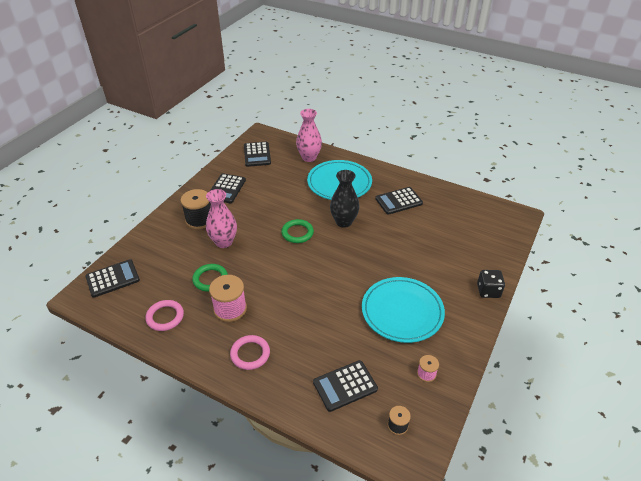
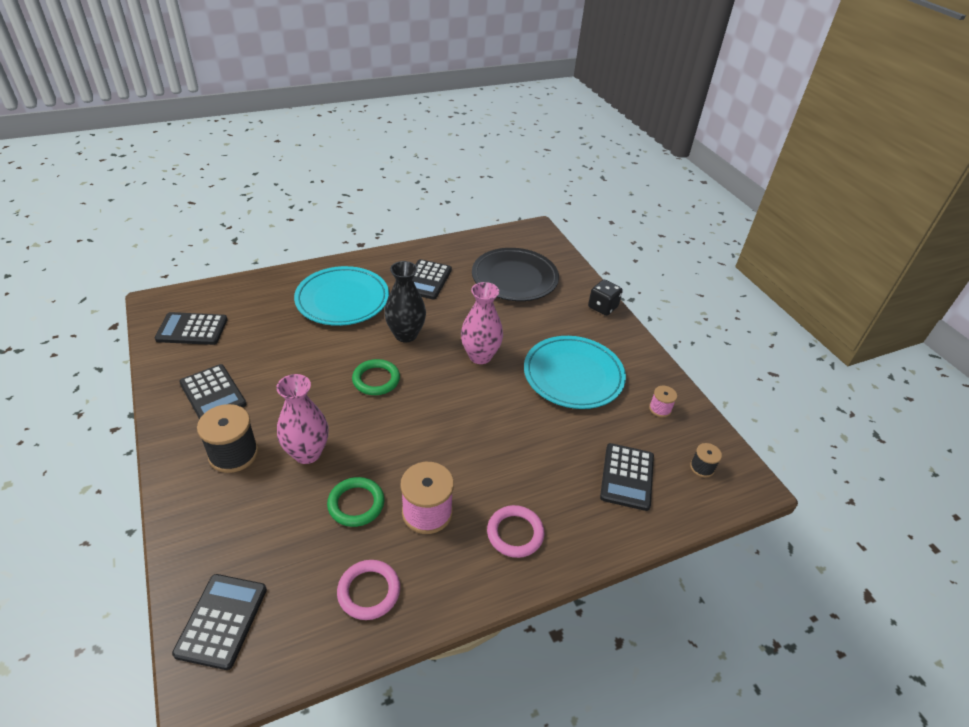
camera: 55 degrees left, 0 degrees up
black calculator [244,142,271,167] -> black calculator turned 150 degrees clockwise [154,312,227,345]
pink vase [296,109,322,162] -> pink vase moved to [461,282,503,364]
none -> black plate [472,248,559,301]

